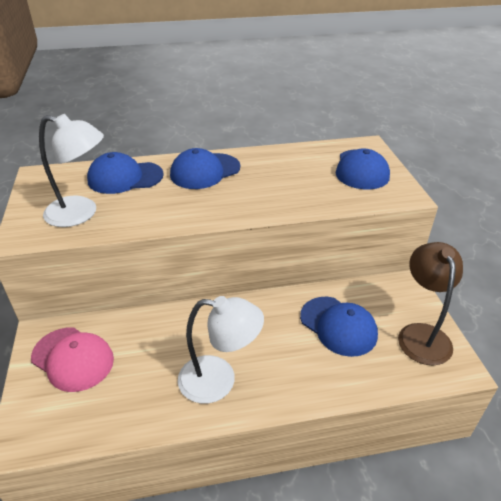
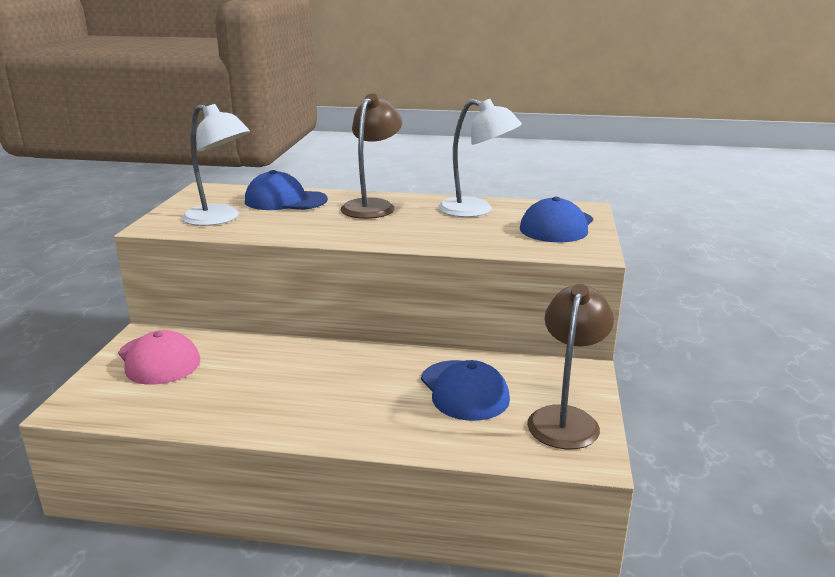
camera: 20 degrees right, 15 degrees down
blue cap [170,148,240,189] -> brown lamp [341,94,402,219]
white lamp [178,296,264,404] -> white lamp moved to [438,99,522,217]

